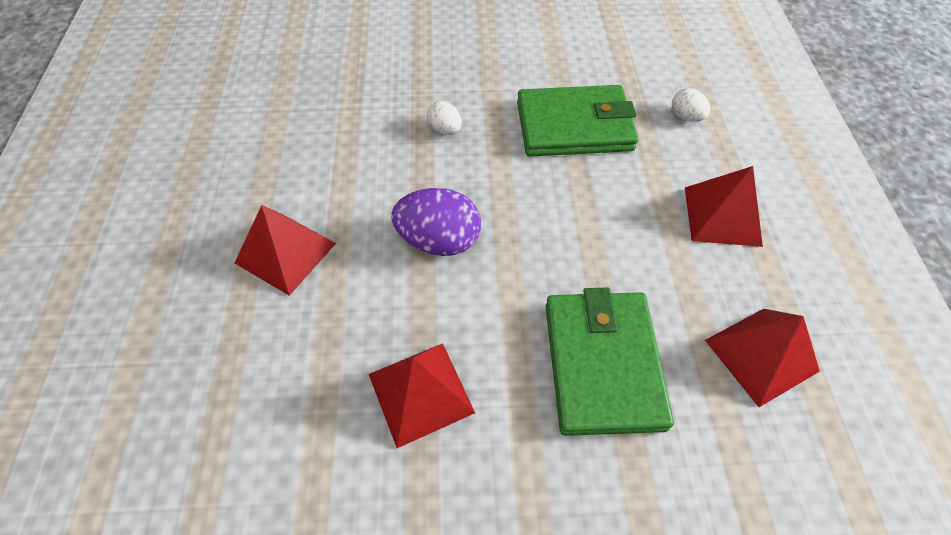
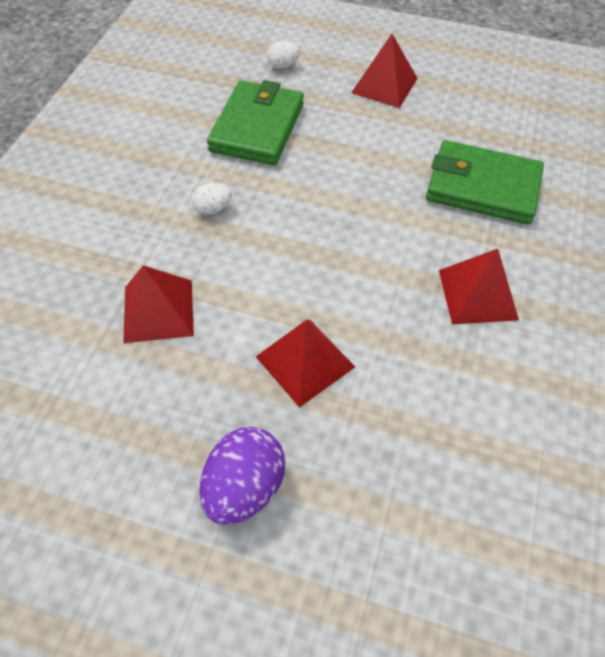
camera: 70 degrees left, 0 degrees up
purple egg [391,188,481,256] -> purple egg moved to [200,427,285,525]
red pyramid [705,309,820,407] -> red pyramid moved to [123,266,194,343]

